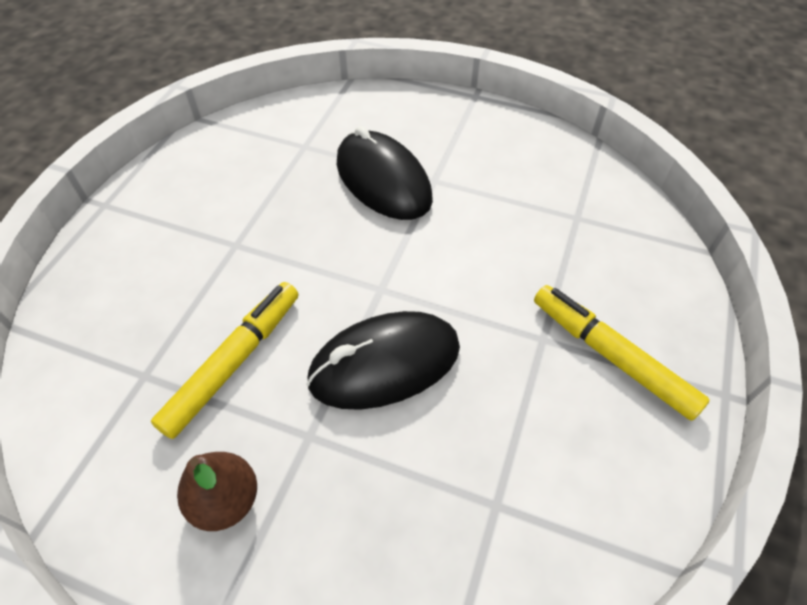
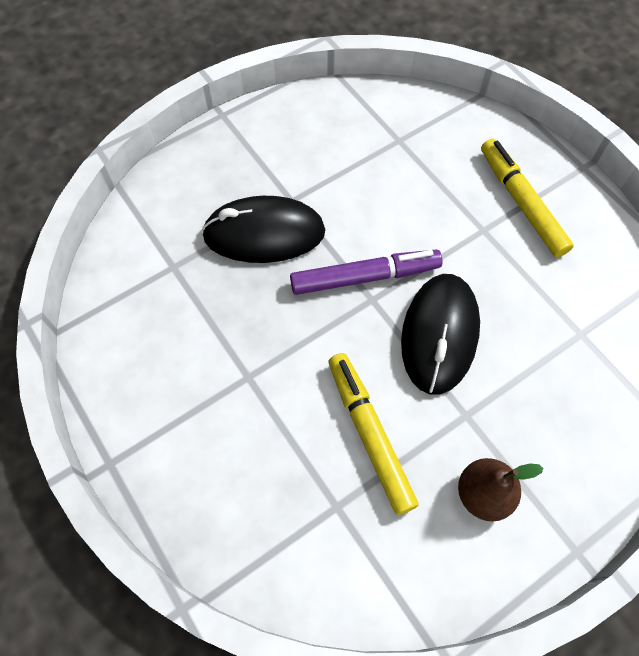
camera: 55 degrees left, 10 degrees up
yellow marker [534,285,709,421] -> yellow marker turned 75 degrees clockwise [481,138,574,257]
none -> purple marker [290,250,443,295]

